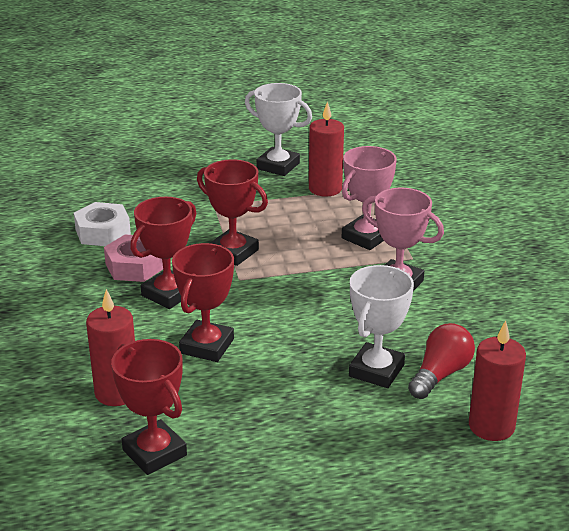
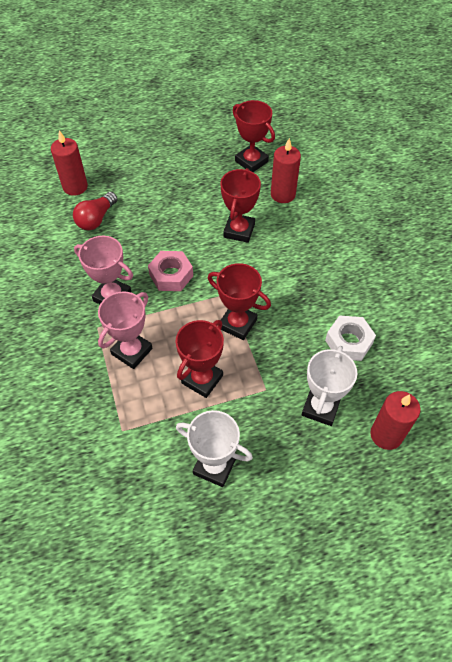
camera: 175 degrees right, 25 degrees up
pink nut [104,234,163,282] -> pink nut moved to [148,251,193,291]
red trophy [130,197,196,309] -> red trophy moved to [176,320,224,398]
red candle [309,102,344,196] -> red candle moved to [370,391,420,450]
white trophy [349,265,414,388] -> white trophy moved to [302,346,357,426]

